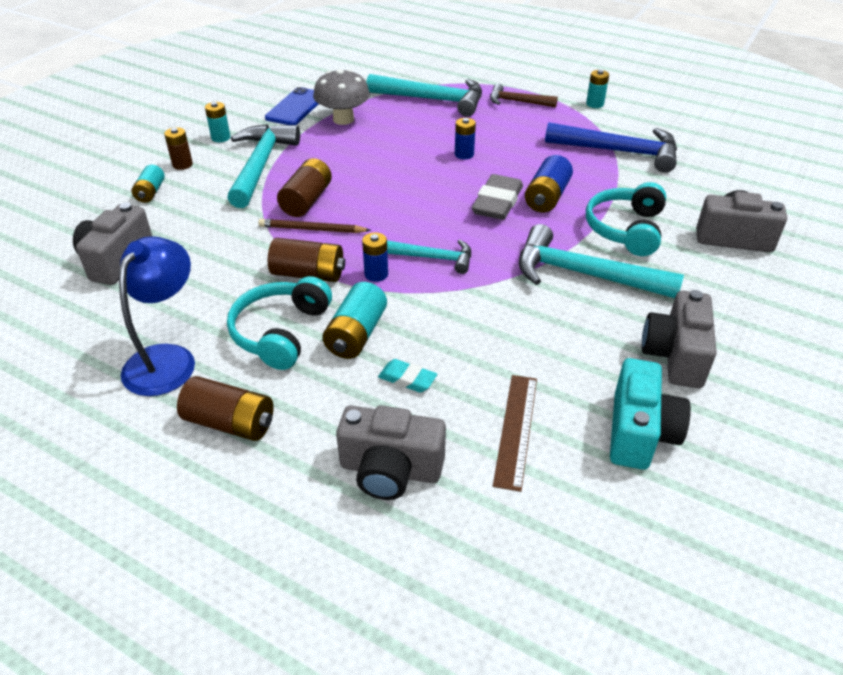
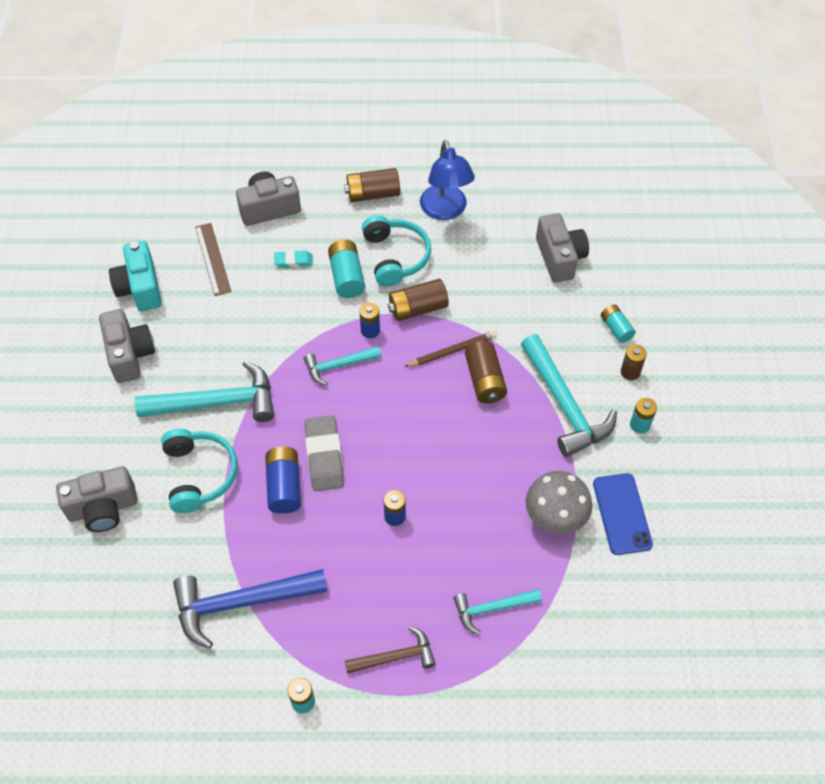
camera: 150 degrees right, 15 degrees up
turquoise hammer [366,74,482,117] -> turquoise hammer [453,589,542,635], size x0.57

